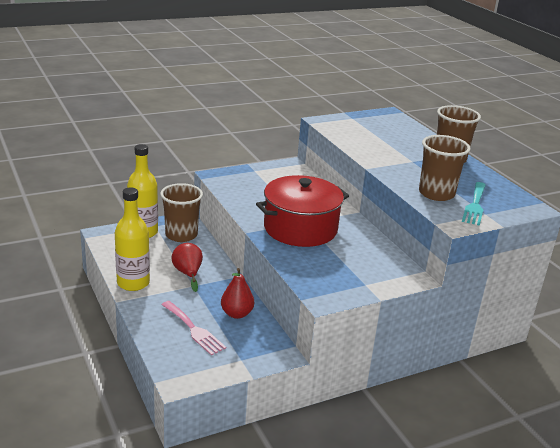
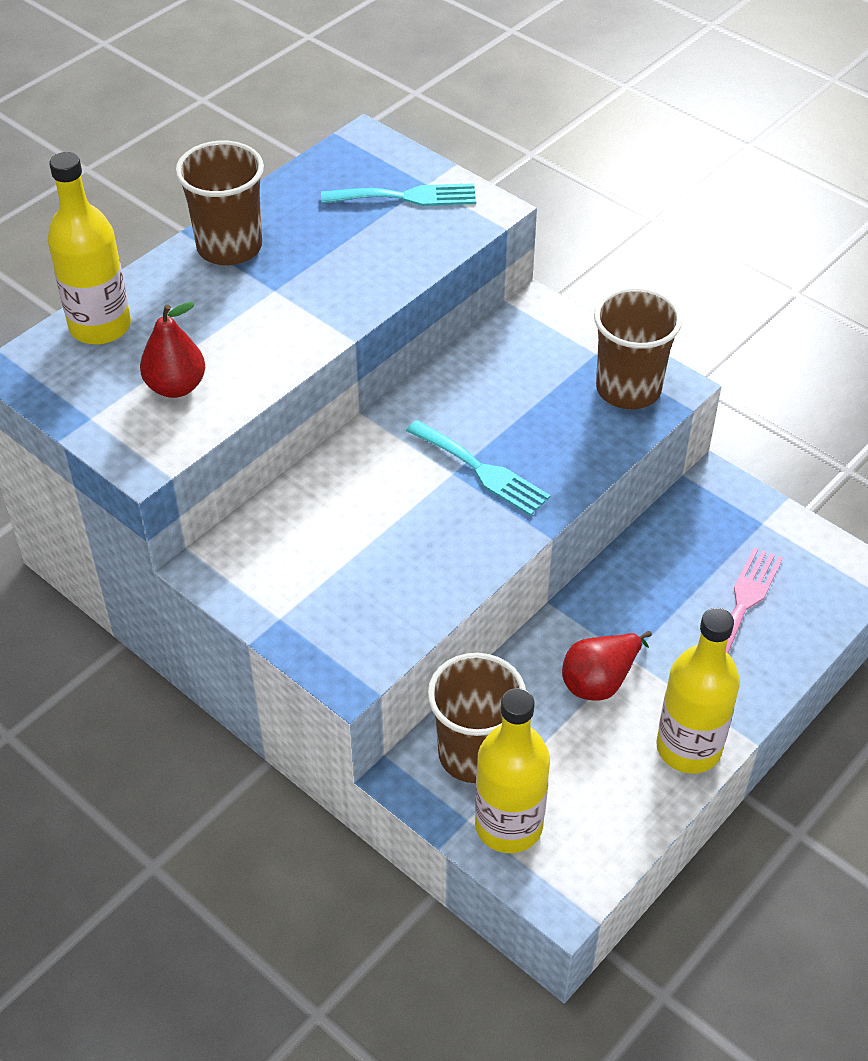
camera: 110 degrees left, 20 degrees up
red pear [221,268,254,319] -> red pear moved to [140,302,205,398]
red pot [256,175,349,247] -> turquoise fork [406,420,551,516]
brown cup [419,135,471,201] -> brown cup moved to [594,287,682,409]
none -> yellow bottle [48,152,131,345]

